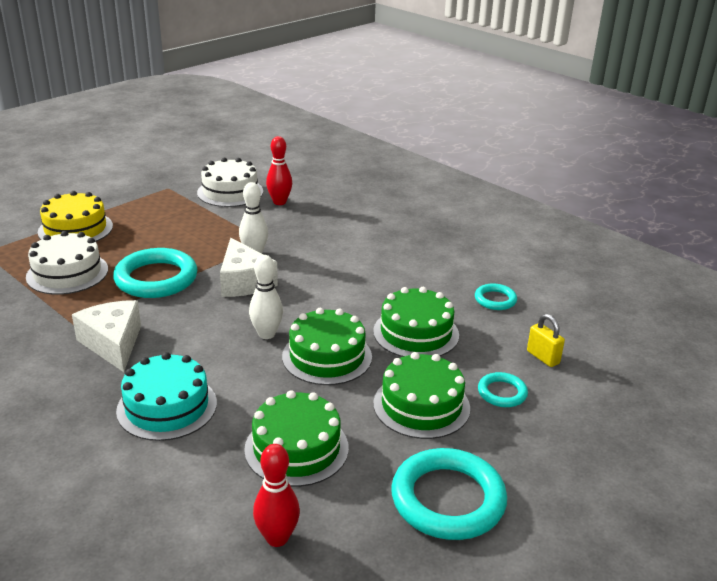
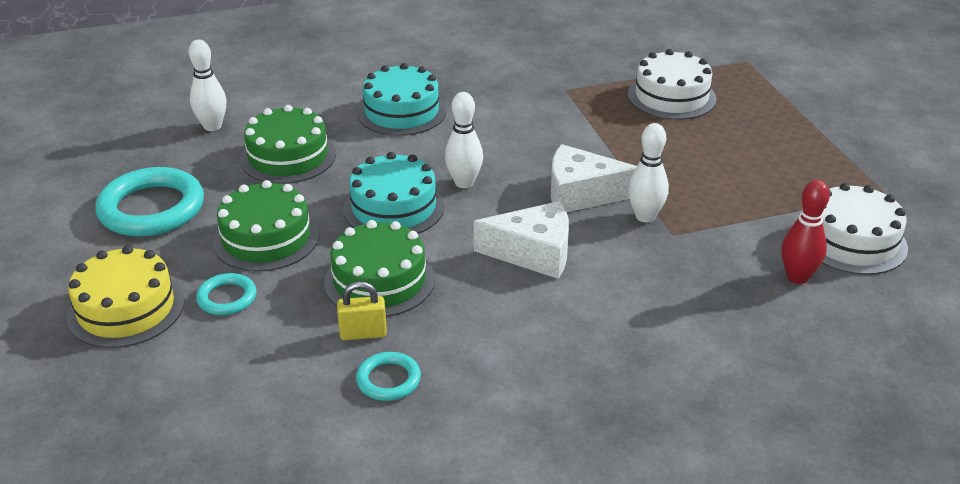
camera: 120 degrees right, 5 degrees up
yellow cake [38,191,113,242] -> yellow cake moved to [67,245,185,348]
white cheese [72,300,141,372] -> white cheese moved to [474,201,569,279]
turquoise ring [113,248,197,298] -> none
red bowling pin [253,444,300,547] -> white bowling pin [189,40,226,131]
green cake [282,308,372,385] -> turquoise cake [343,152,445,234]
yellow padlock [527,314,565,367] -> yellow padlock moved to [337,281,387,340]

